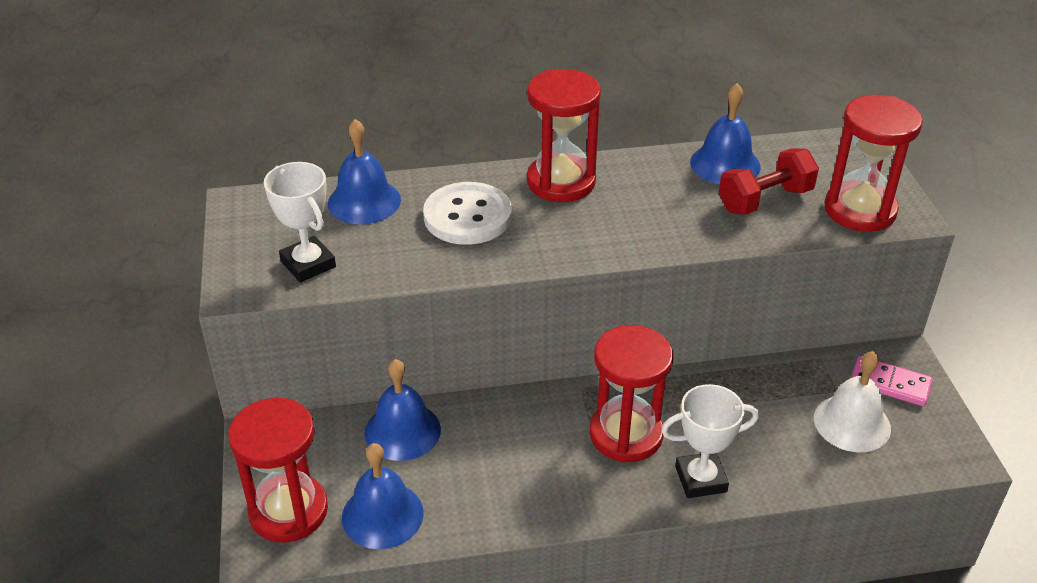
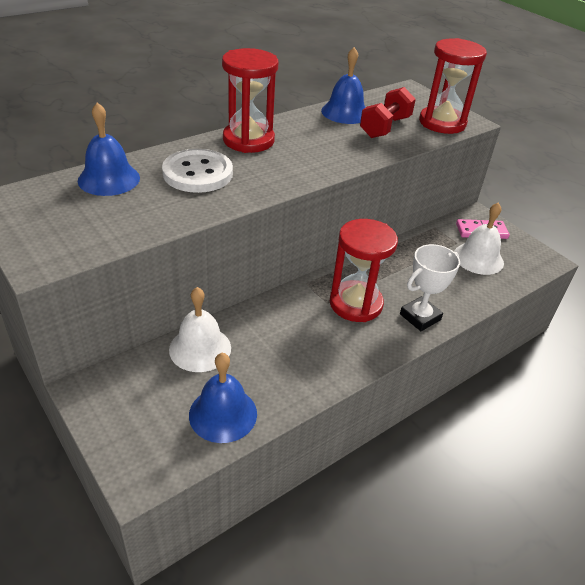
camera: 30 degrees left, 0 degrees up
red hourglass [228,398,328,542] -> none
white trophy [264,162,336,282] -> none
blue bell [364,359,441,461] -> white bell [169,287,231,372]

